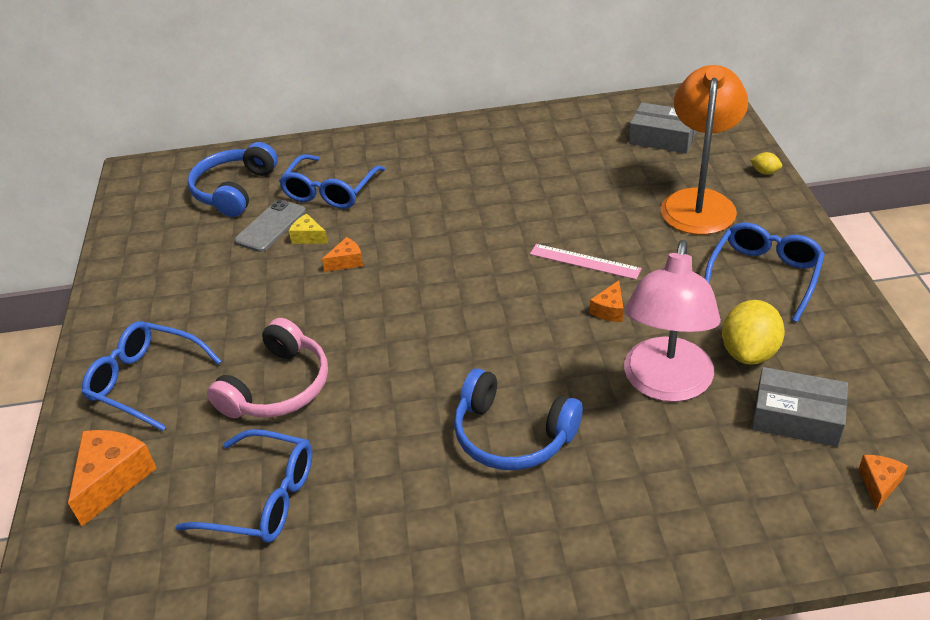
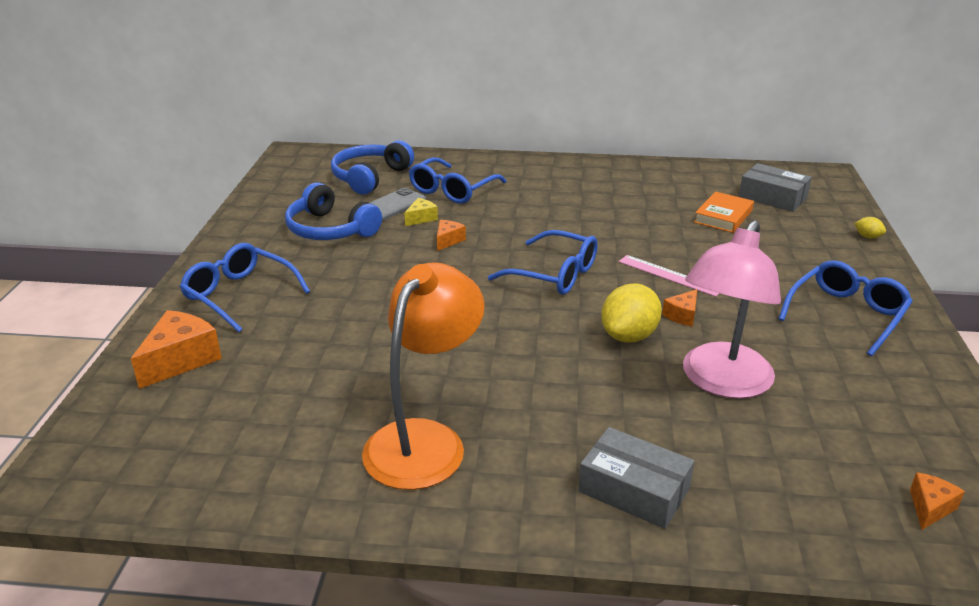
camera: 10 degrees right, 10 degrees down
blue glasses [176,429,312,543] -> blue glasses moved to [488,230,598,295]
pink headphones [207,318,328,418] -> none
yellow cheese [289,214,328,244] -> yellow cheese turned 90 degrees clockwise [404,198,438,226]
orange cheese [322,237,363,272] -> orange cheese turned 45 degrees counterclockwise [437,220,466,251]
blue headphones [454,368,583,470] -> blue headphones moved to [285,182,382,240]
orange lamp [661,65,748,235] -> orange lamp moved to [362,262,485,490]
yellow lemon [722,300,785,365] -> yellow lemon moved to [601,283,662,343]
grey box [752,367,848,447] -> grey box moved to [578,427,694,529]
none -> orange book [694,192,754,233]

